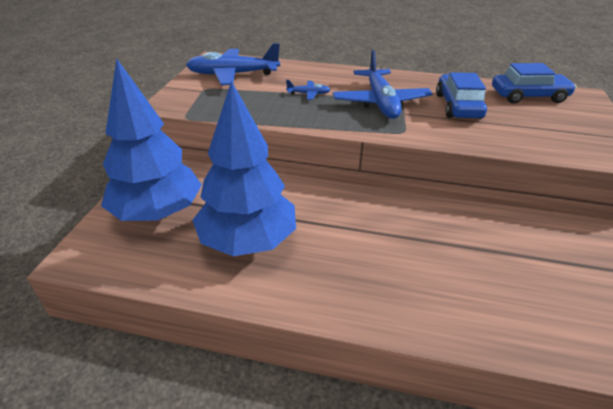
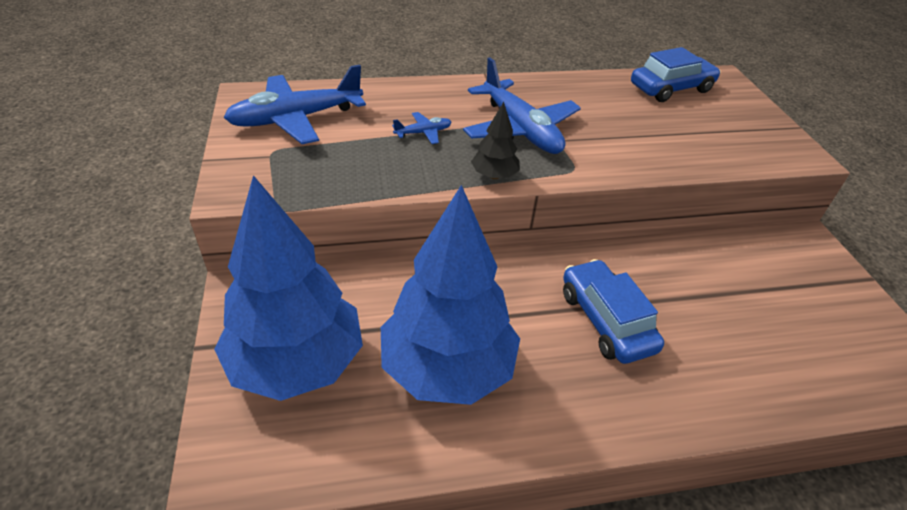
camera: 25 degrees left, 5 degrees up
blue car [436,72,487,119] -> blue car moved to [563,259,664,364]
none -> black tree [471,102,520,179]

